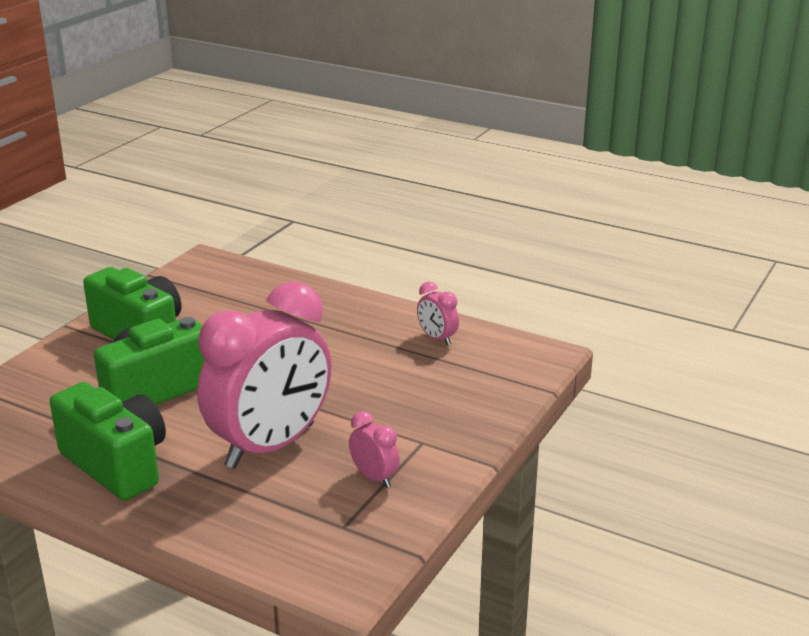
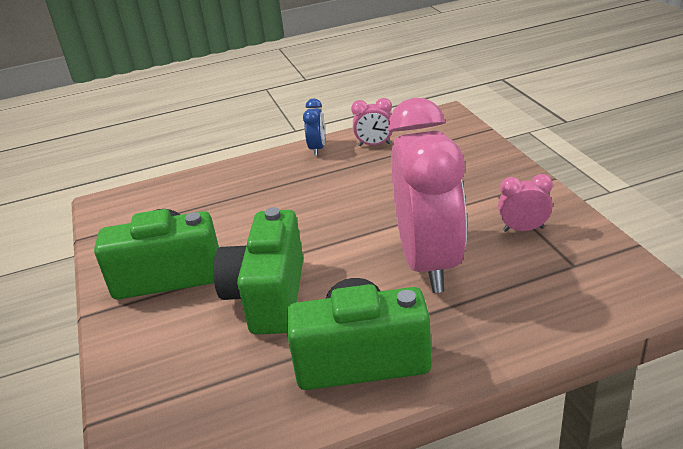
camera: 45 degrees left, 5 degrees up
none -> blue clock [303,98,325,156]

